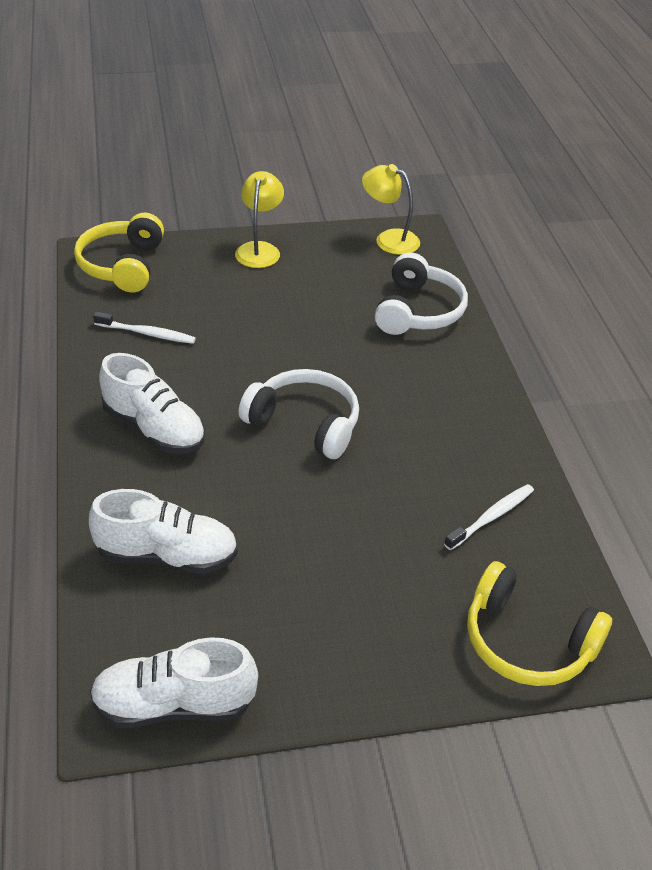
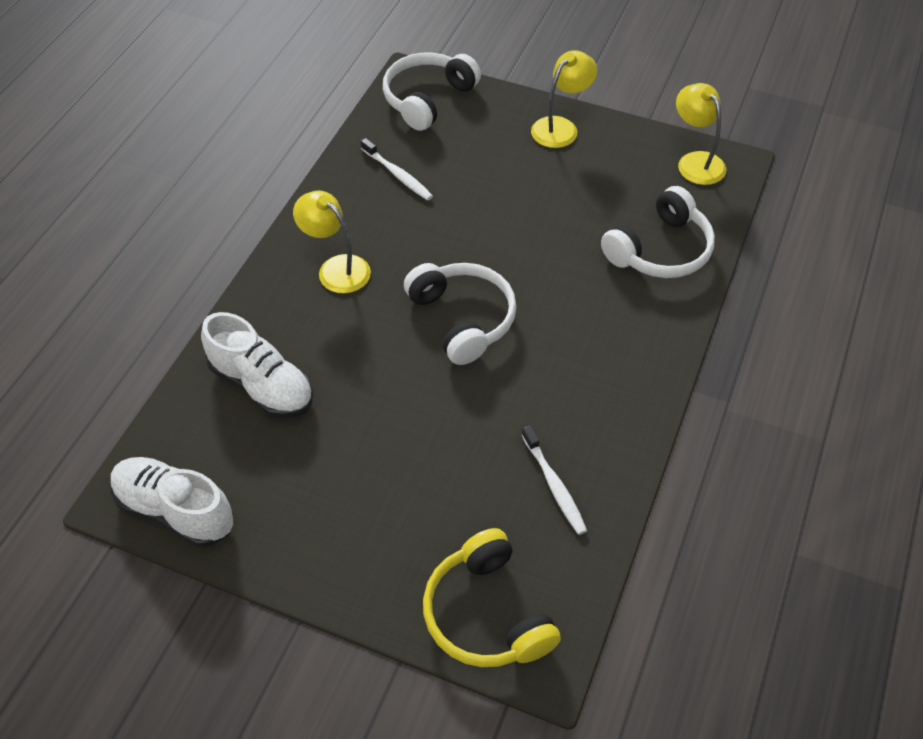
camera: 35 degrees right, 10 degrees up
yellow headphones [74,213,164,293] -> white headphones [383,53,481,131]
white shoe [99,353,205,454] -> yellow lamp [293,191,371,293]
white toothbrush [444,484,534,550] -> white toothbrush turned 75 degrees clockwise [522,426,587,535]

